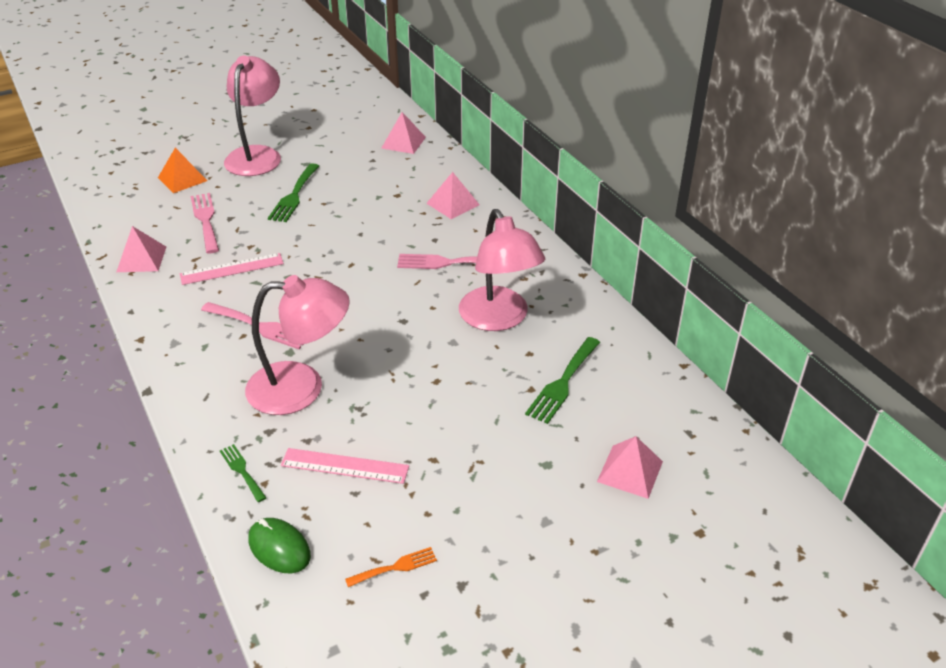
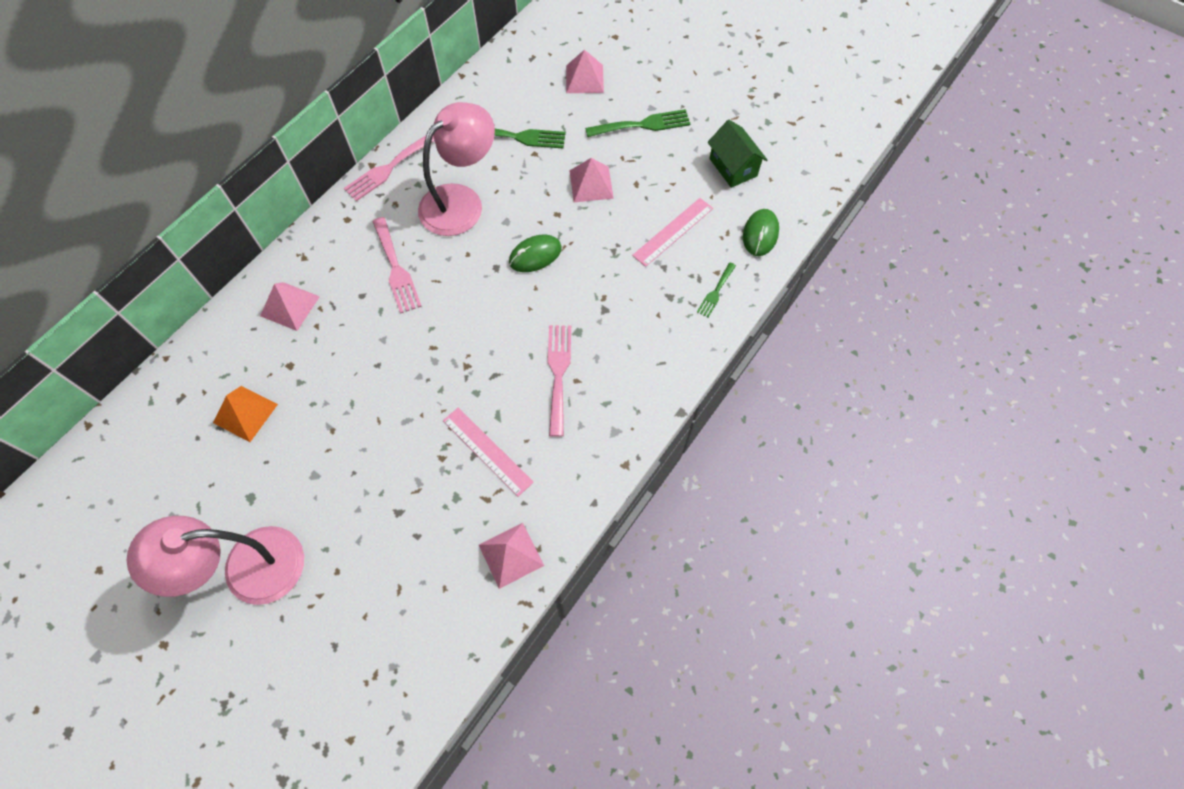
camera: 115 degrees left, 25 degrees up
orange pyramid [158,148,207,193] -> orange pyramid moved to [213,386,278,442]
pink fork [191,193,219,253] -> pink fork moved to [344,135,434,201]
pink lamp [245,275,350,415] -> none
green fork [268,163,319,222] -> green fork moved to [585,109,690,137]
pink ruler [281,448,409,484] -> pink ruler turned 60 degrees clockwise [632,198,713,267]
orange fork [345,547,437,587] -> green house [708,120,767,188]
pink pyramid [382,112,426,154] -> pink pyramid moved to [570,158,614,202]
none -> green mouse [509,234,562,272]

